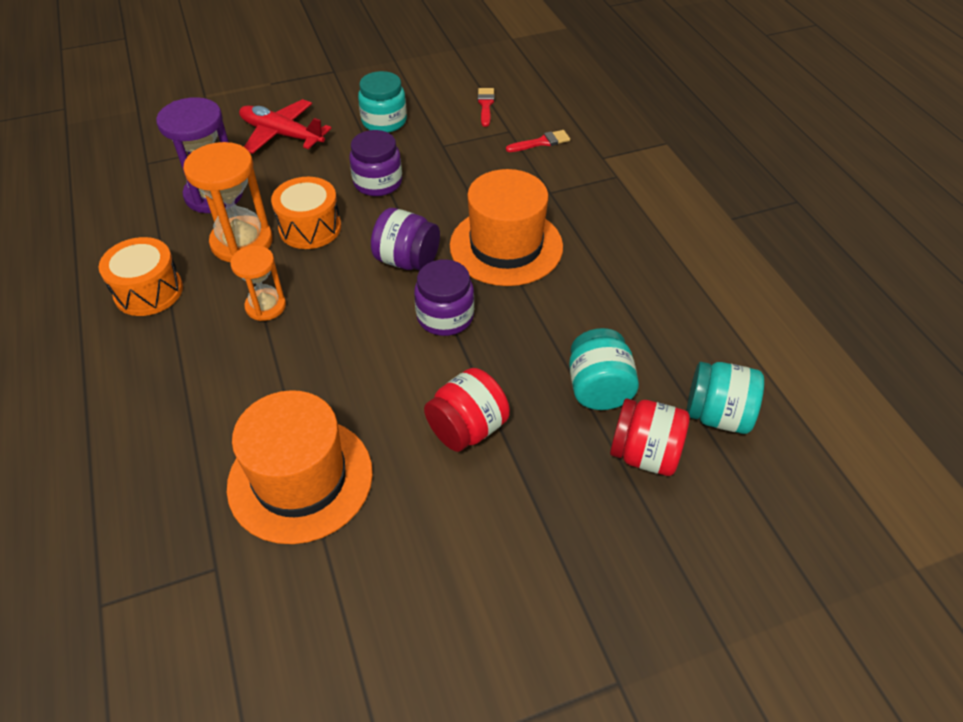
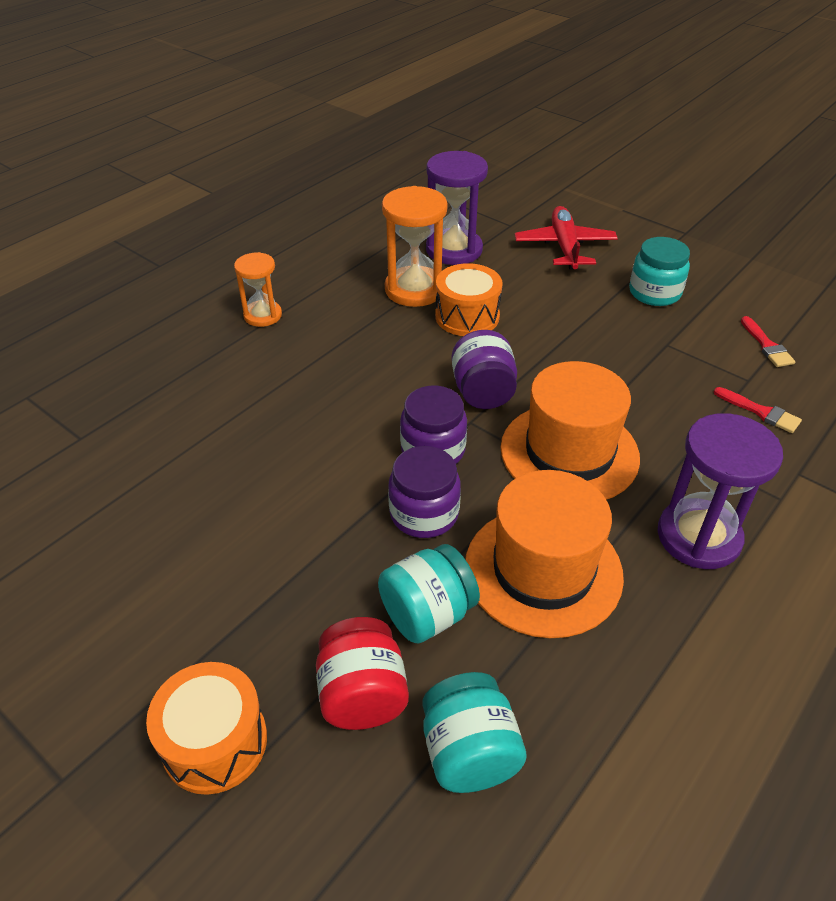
camera: 60 degrees right, 5 degrees down
orange drum [99,237,183,316] -> orange drum moved to [146,662,267,795]
orange hat [227,390,373,544] -> orange hat moved to [465,470,624,638]
orange hourglass [230,246,286,321] -> orange hourglass moved to [234,252,282,327]
purple jar [349,130,402,196] -> purple jar moved to [388,446,461,538]
red jar [424,368,510,452] -> none
red brush [478,88,494,127] -> red brush turned 105 degrees clockwise [741,316,795,367]
none -> purple hourglass [658,413,783,569]

